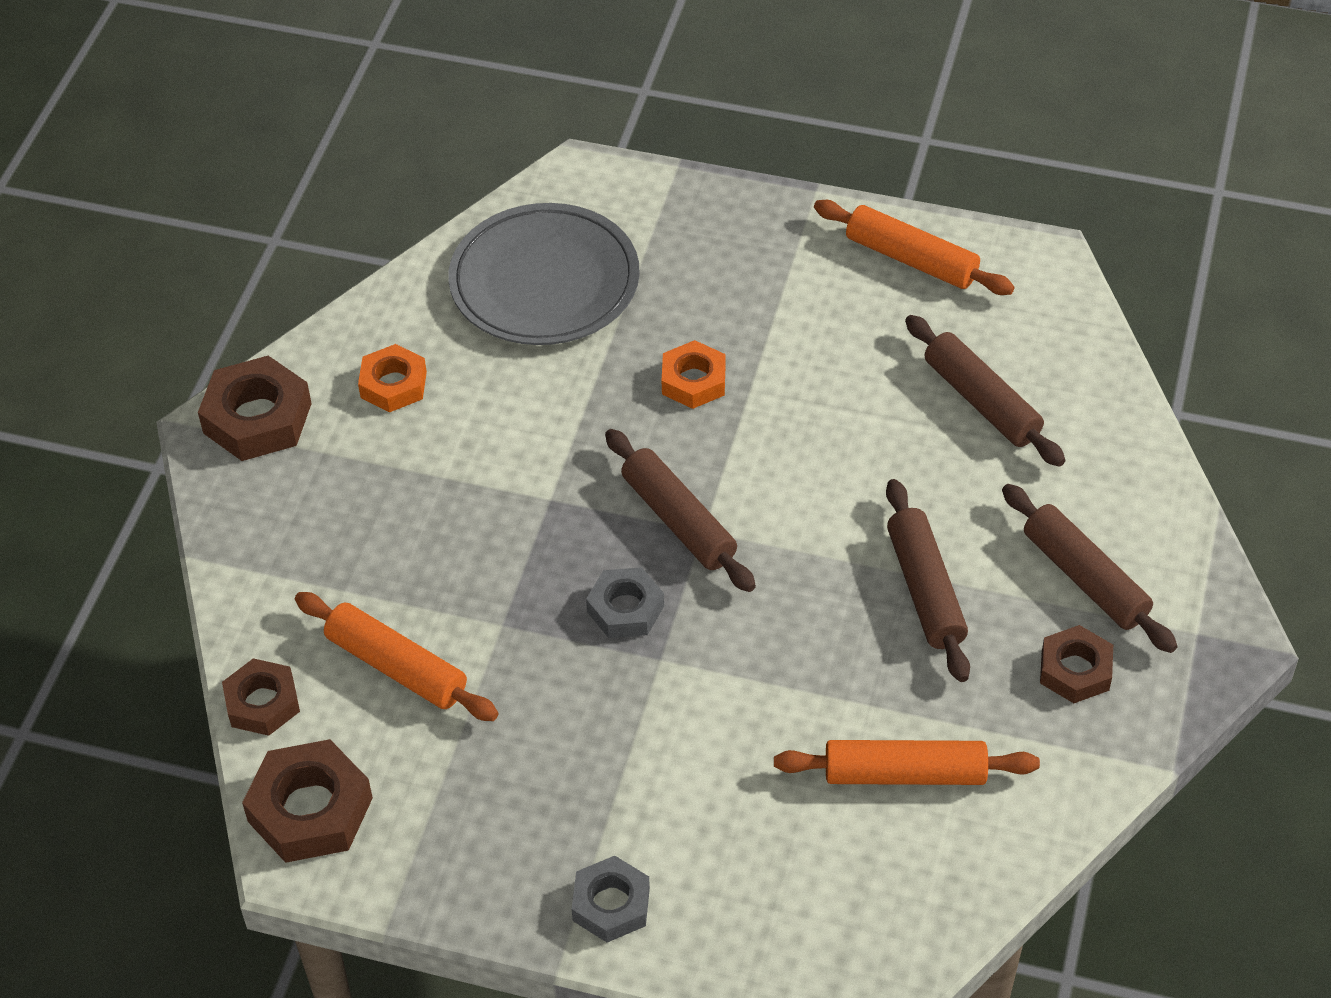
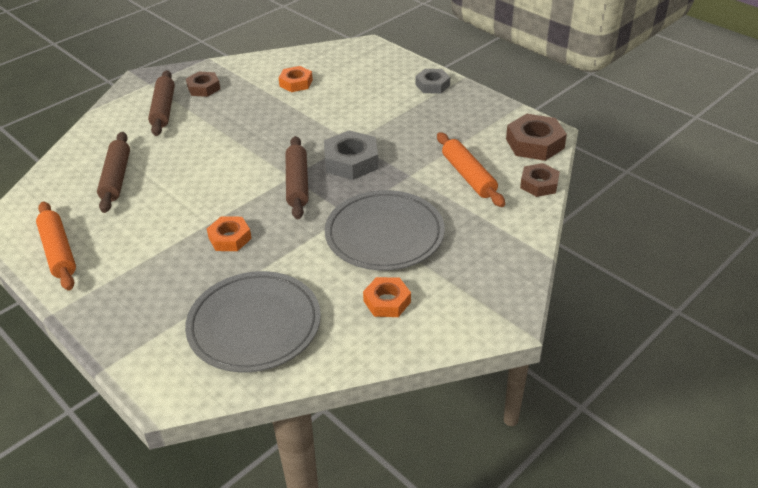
camera: 150 degrees left, 10 degrees down
brown nut [198,356,312,461] -> none
grey nut [586,567,664,638] -> grey nut [324,130,378,180], size x1.53
orange rolling pin [774,740,1040,785] -> orange nut [279,66,313,92]
brown rolling pin [886,479,970,682] -> none
none -> grey plate [325,190,445,271]

